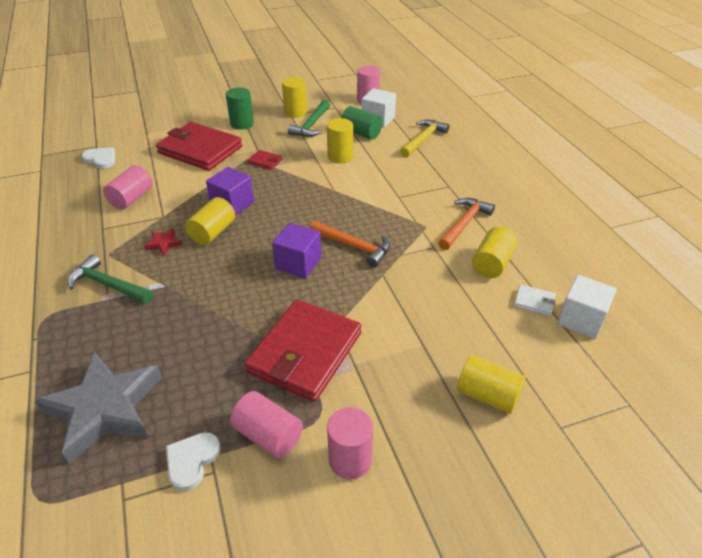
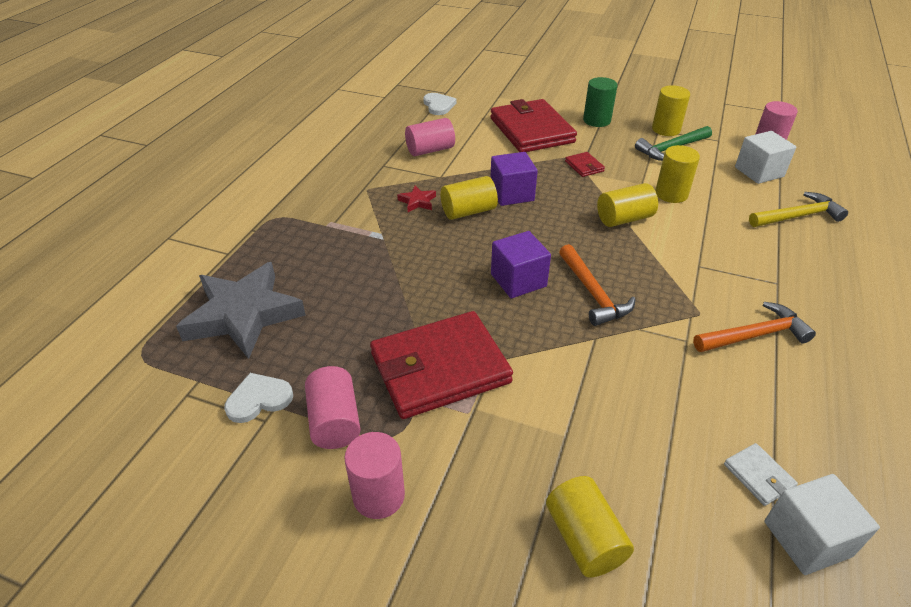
camera: 40 degrees right, 0 degrees up
green hammer [68,254,153,303] -> none
green cylinder [341,106,382,140] -> none
yellow cylinder [472,227,517,278] -> yellow cylinder moved to [597,183,658,227]

